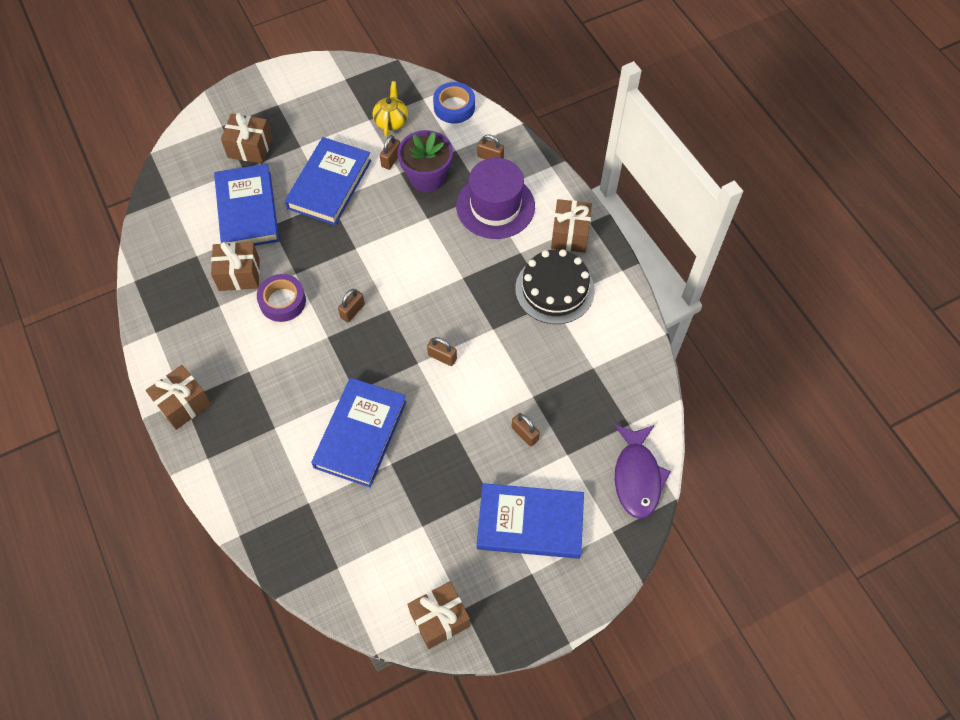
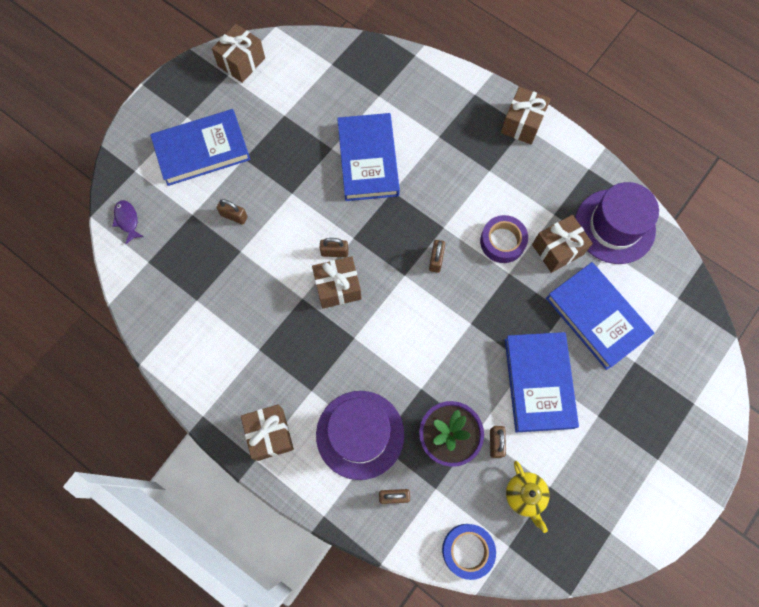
camera: 155 degrees right, 10 degrees up
brown gift [221,113,272,164] -> brown gift moved to [312,256,362,308]
black cake [515,249,595,324] -> none
purple fish [614,424,671,519] -> purple fish [112,200,144,244], size x0.53
none -> purple hat [575,182,659,264]

